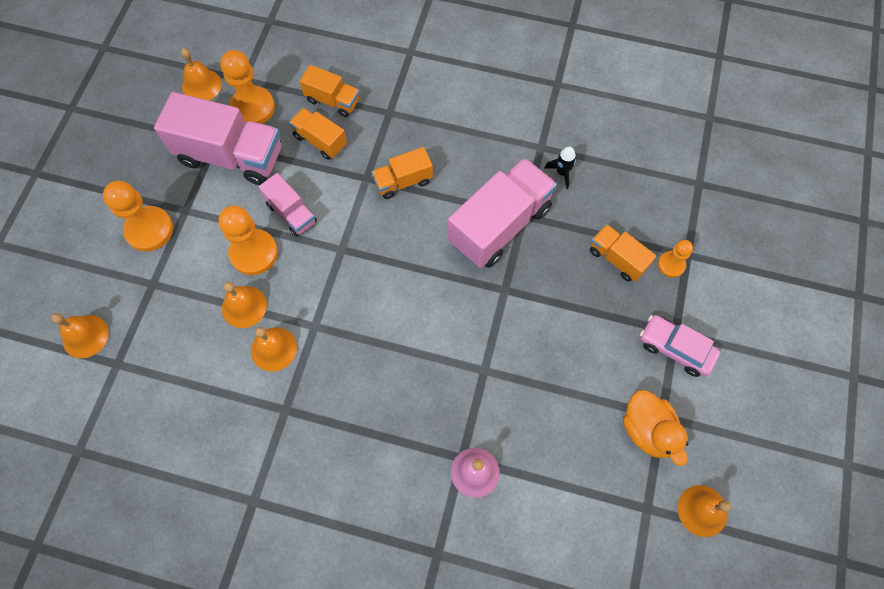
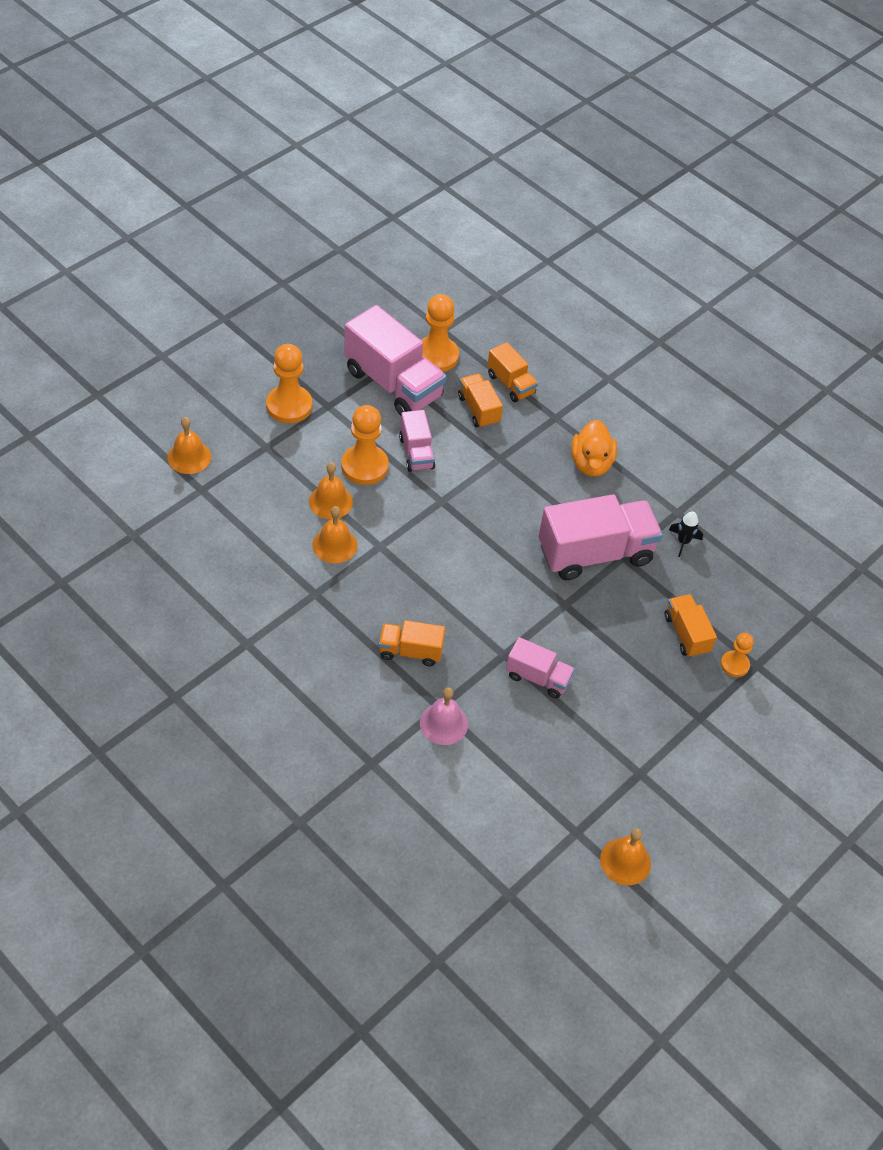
camera: 25 degrees right, 15 degrees down
orange bell [181,48,222,100] -> none
orange truck [372,147,433,199] -> orange truck moved to [378,620,445,666]
orange duck [623,390,688,466] -> orange duck moved to [571,420,617,477]
pink car [640,315,720,377] -> none
none -> pink truck [506,637,575,698]

